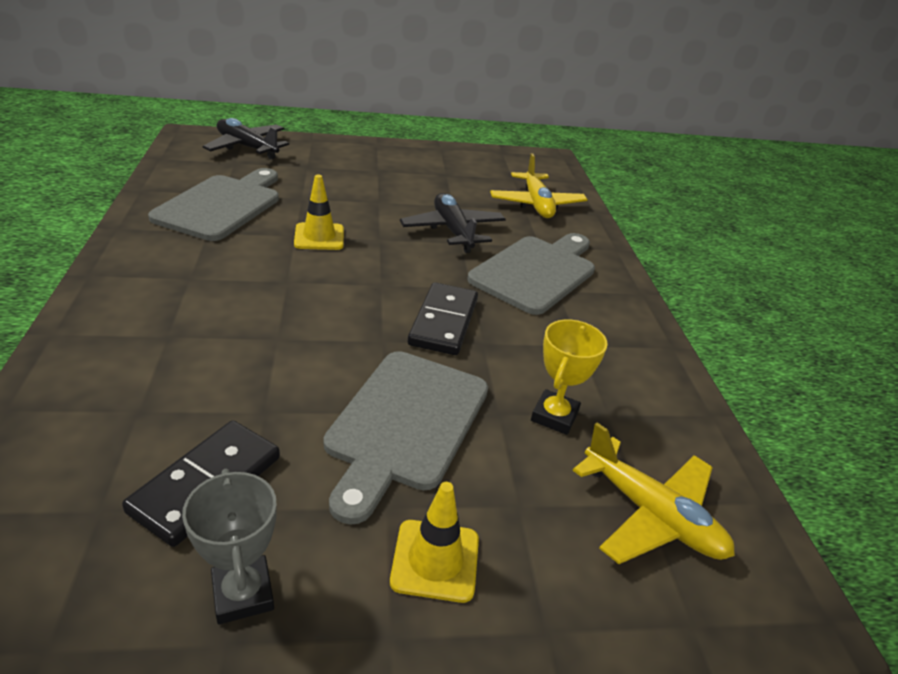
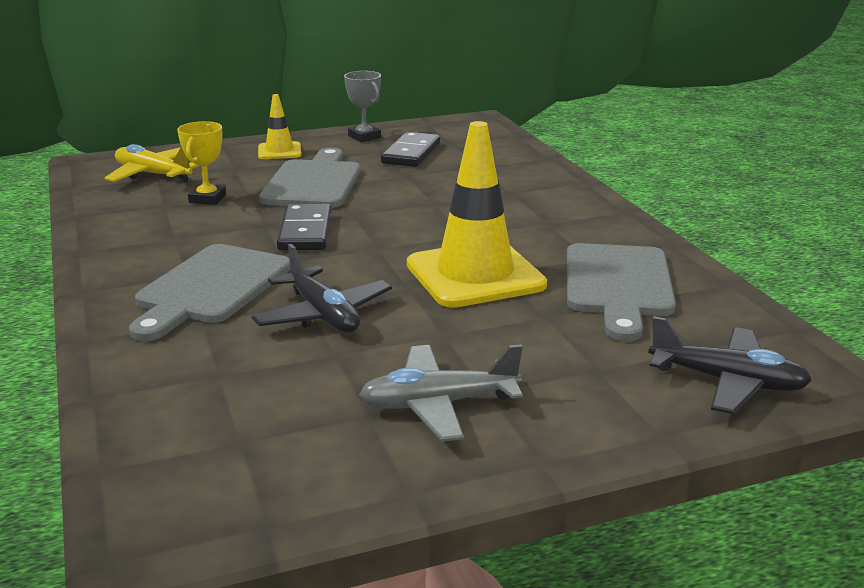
camera: 170 degrees right, 10 degrees down
yellow traffic cone [294,175,344,250] -> yellow traffic cone [407,121,547,308], size x2.01
yellow plane [490,153,588,218] -> none
none -> grey plane [359,344,523,442]

